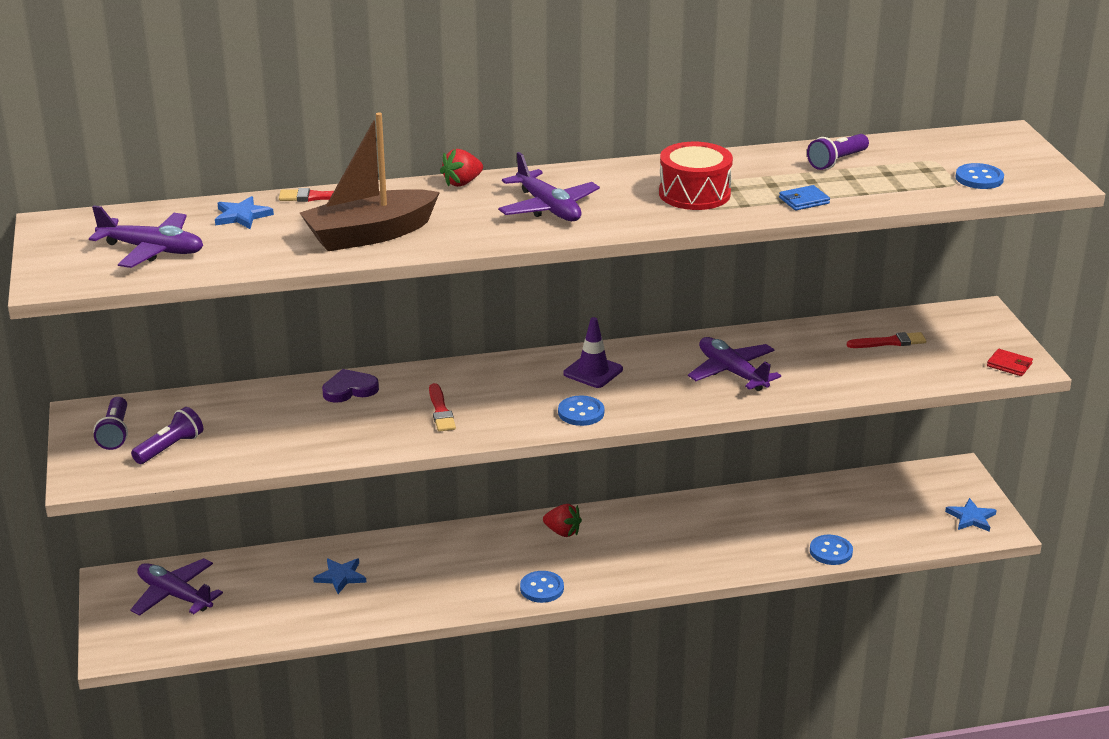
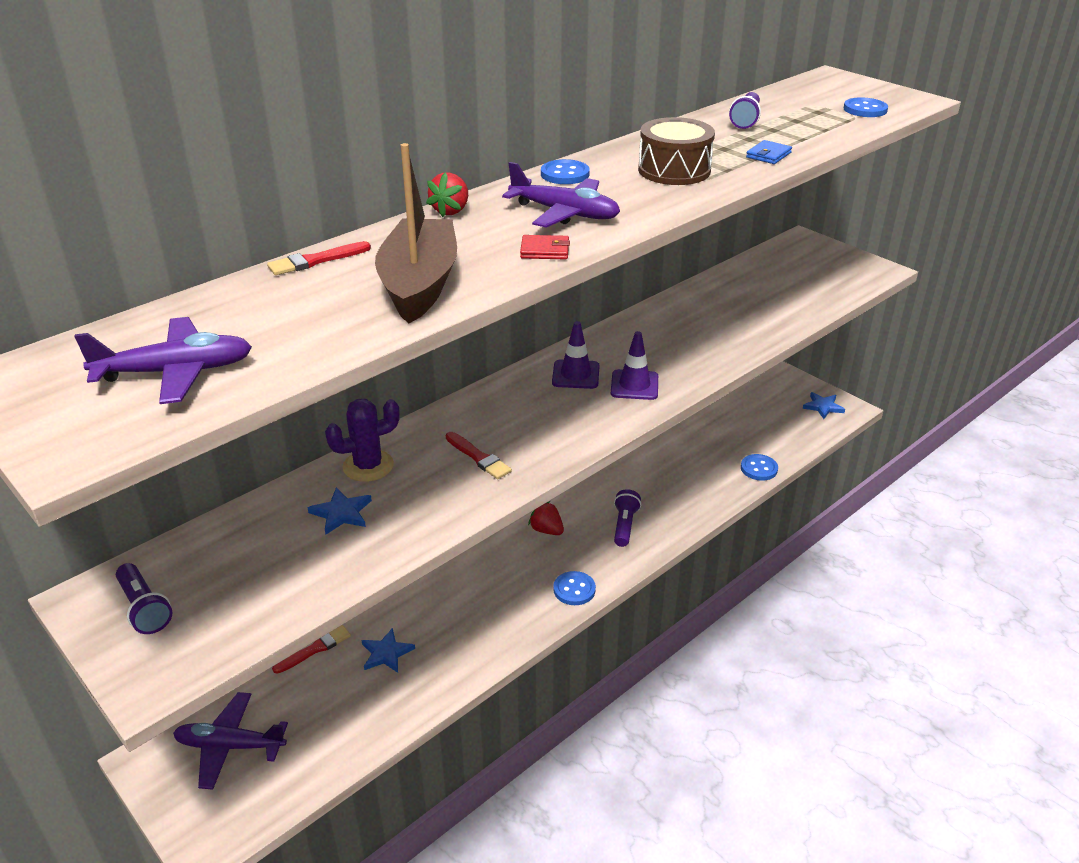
camera: 30 degrees left, 5 degrees up
purple flashlight [131,407,203,464] -> purple flashlight moved to [614,489,641,547]
blue star [215,196,274,229] -> blue star moved to [308,488,372,534]
brown boat [300,112,440,251] -> brown boat turned 150 degrees clockwise [375,143,457,323]
purple heart [322,369,379,403] -> purple cactus [325,399,400,482]
red strawberry [543,504,582,537] -> red strawberry turned 135 degrees counterclockwise [528,501,564,535]
blue button [558,395,604,426] -> blue button moved to [541,159,590,184]
red drum [659,142,733,210] -> brown drum [638,117,715,185]
purple plane [688,337,781,391] -> none
red brush [847,332,926,348] -> red brush moved to [272,625,351,674]
red wallet [987,349,1033,376] -> red wallet moved to [520,235,570,259]
none -> purple traffic cone [611,331,658,400]

